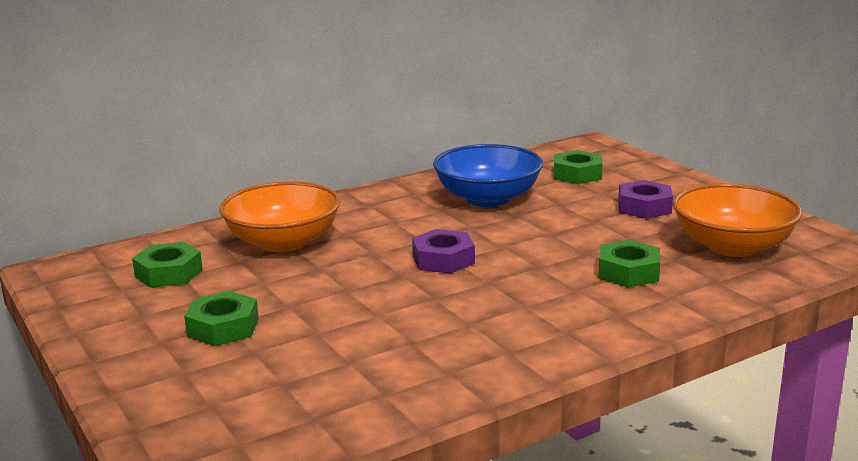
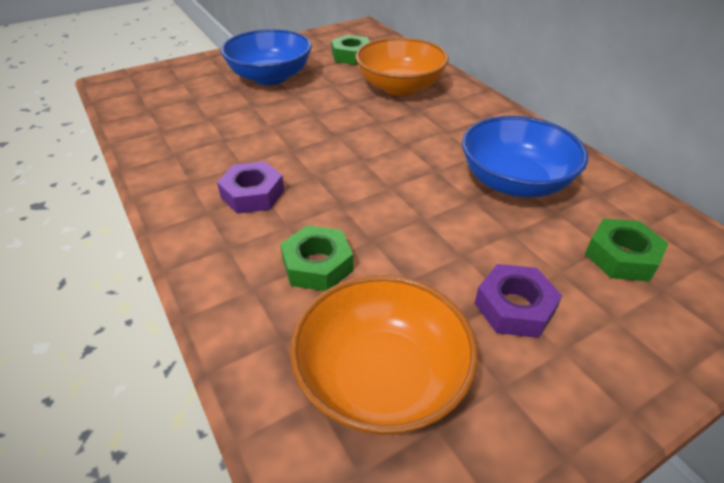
camera: 90 degrees right, 20 degrees up
green nut [184,291,259,346] -> blue bowl [221,29,312,85]
purple nut [412,229,475,274] -> purple nut moved to [217,161,284,214]

